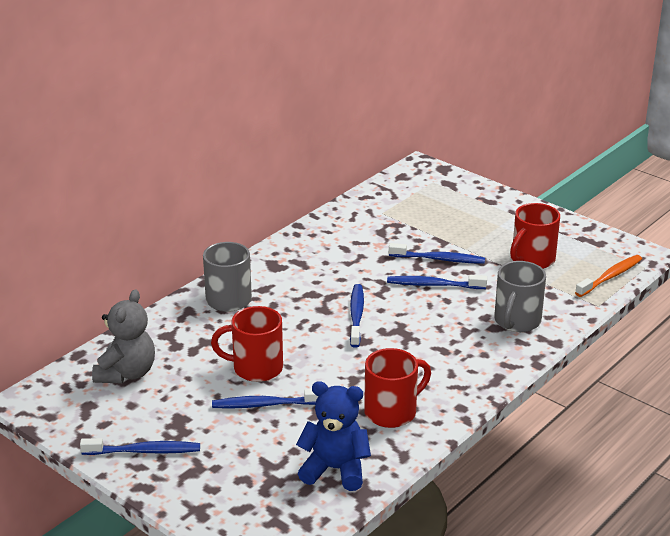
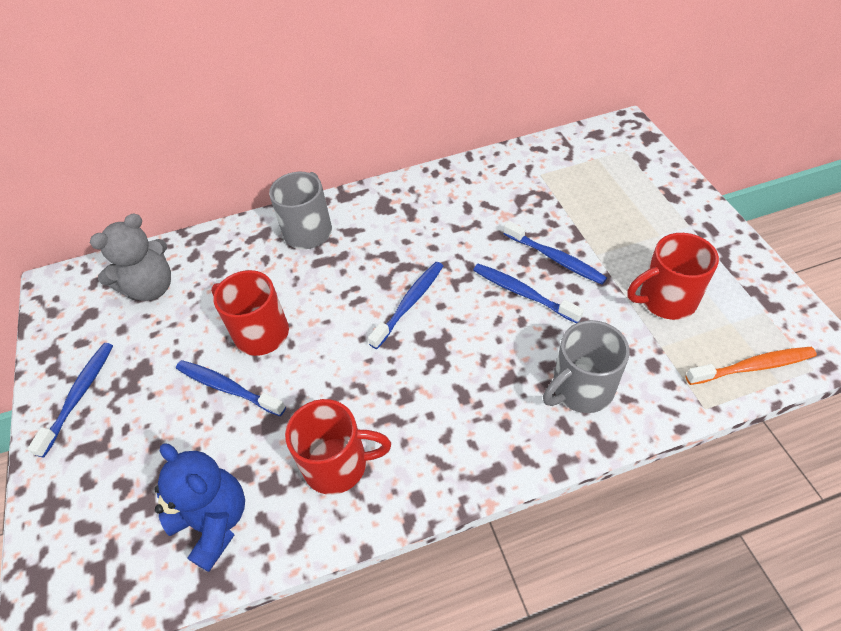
camera: 35 degrees right, 20 degrees up
blue toothbrush [80,438,200,455] -> blue toothbrush turned 105 degrees counterclockwise [27,343,113,457]

